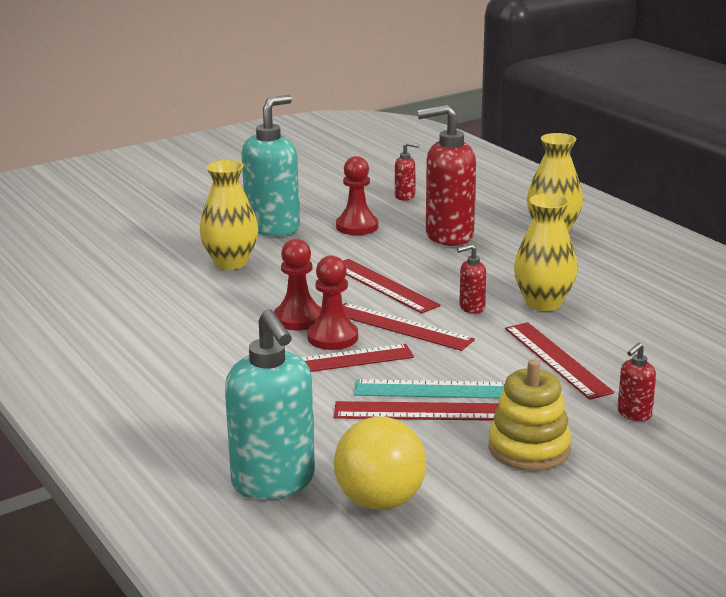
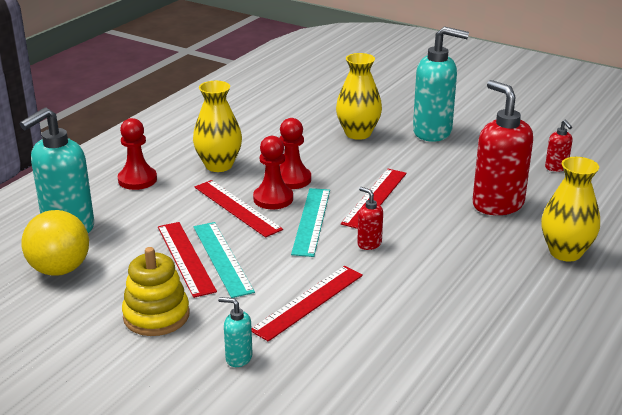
camera: 65 degrees right, 5 degrees up
red pawn [336,156,378,235] -> red pawn moved to [118,118,157,190]
red ruler [343,303,475,351] -> turquoise ruler [291,188,330,257]
yellow vase [514,193,578,311] -> yellow vase moved to [193,81,242,172]
red soap dispenser [617,343,656,421] -> turquoise soap dispenser [218,297,253,367]

